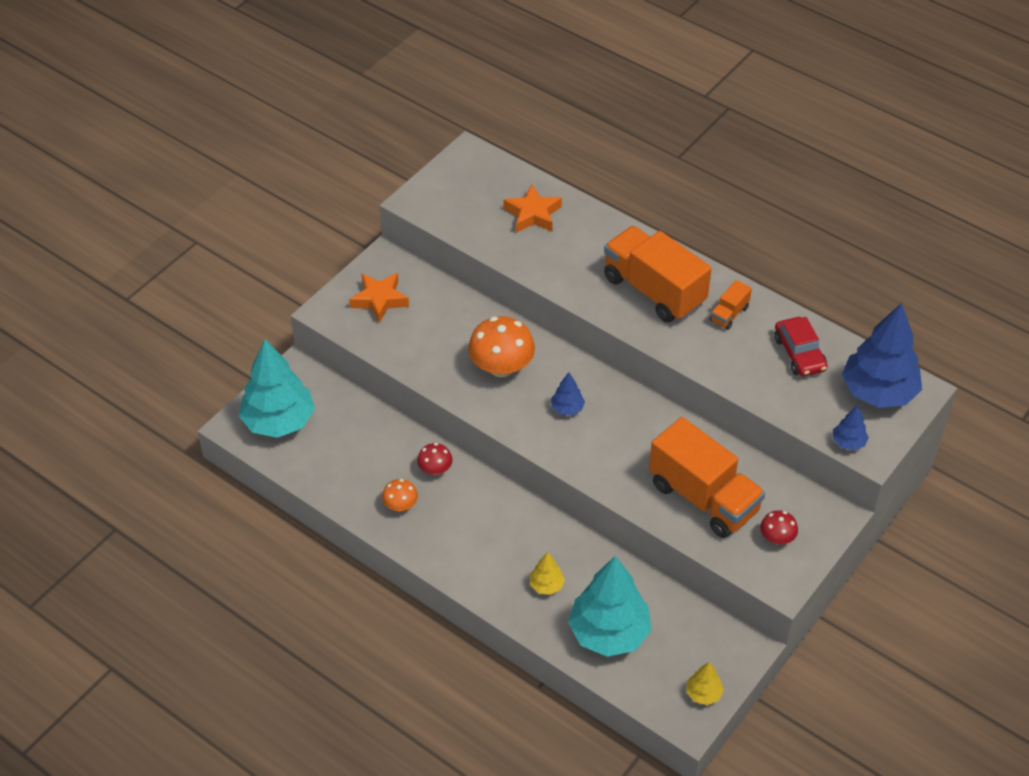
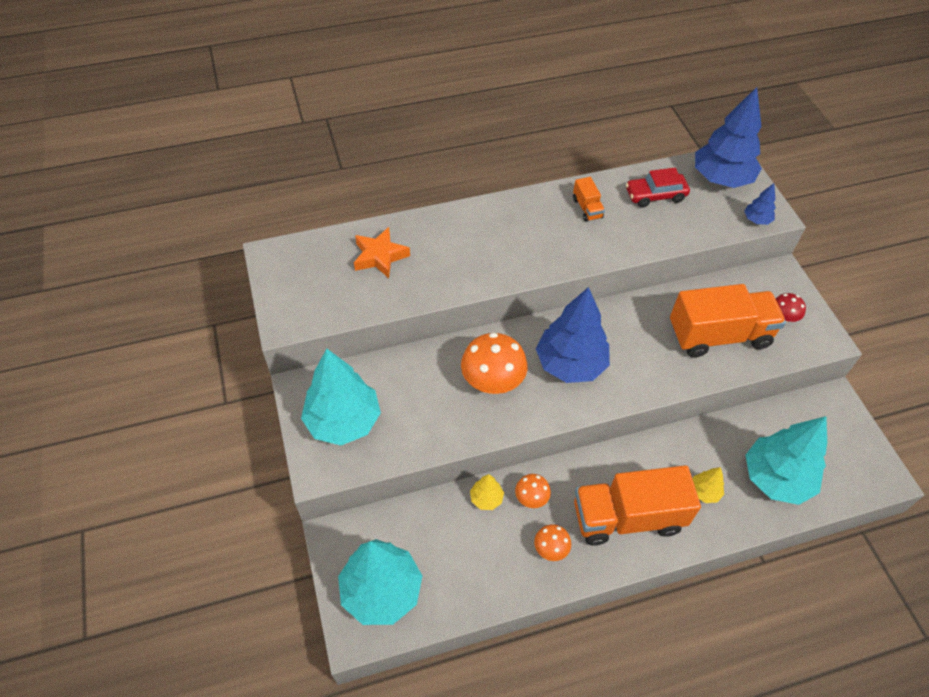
camera: 55 degrees left, 5 degrees up
orange star [349,273,409,323] -> turquoise tree [301,349,381,445]
red mushroom [417,443,452,475] -> orange mushroom [515,474,551,508]
blue tree [551,372,585,416] -> blue tree [536,287,610,383], size x2.26
orange truck [604,226,712,323] -> orange truck moved to [574,465,701,546]
yellow tree [686,662,724,705] -> yellow tree moved to [470,474,504,510]
red car [774,317,828,377] -> red car turned 150 degrees clockwise [626,168,690,208]

